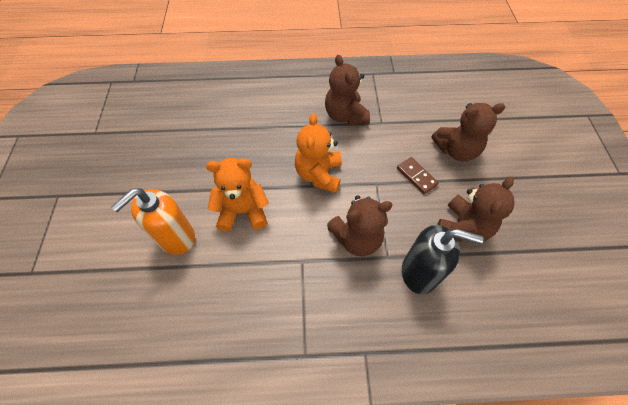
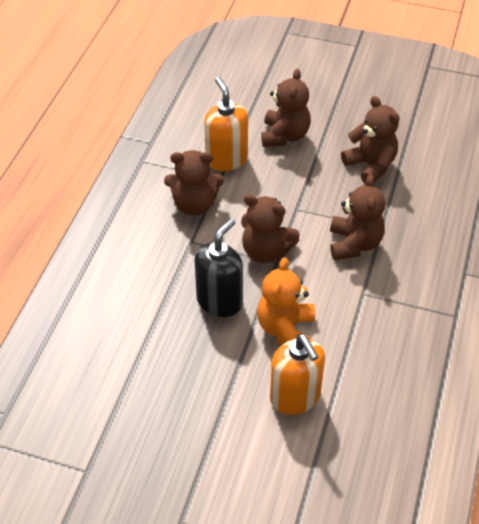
camera: 70 degrees left, 10 degrees down
orange teddy bear [295,113,342,193] -> brown teddy bear [241,194,300,263]
brown domino [397,157,439,194] -> none
black soap dispenser [402,225,484,294] -> black soap dispenser moved to [194,218,243,317]
none -> orange soap dispenser [204,77,248,171]

